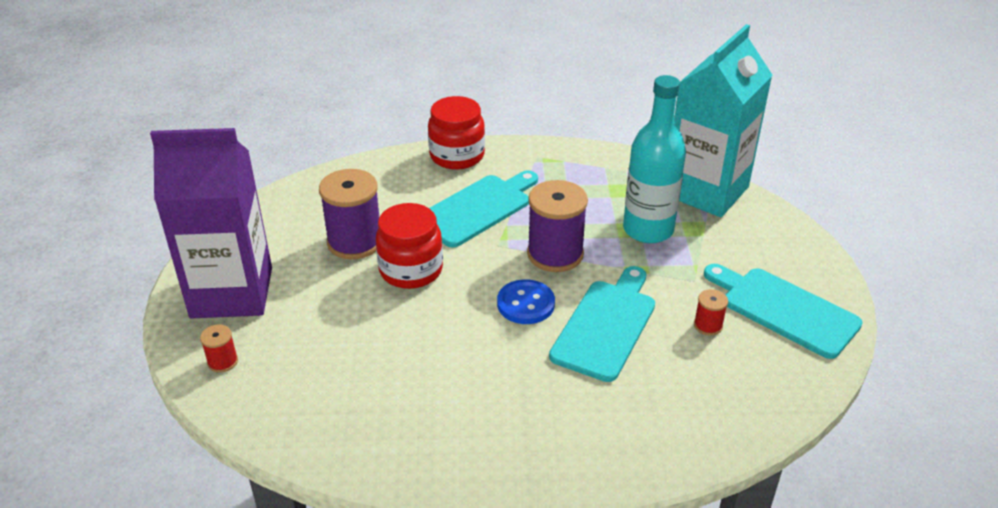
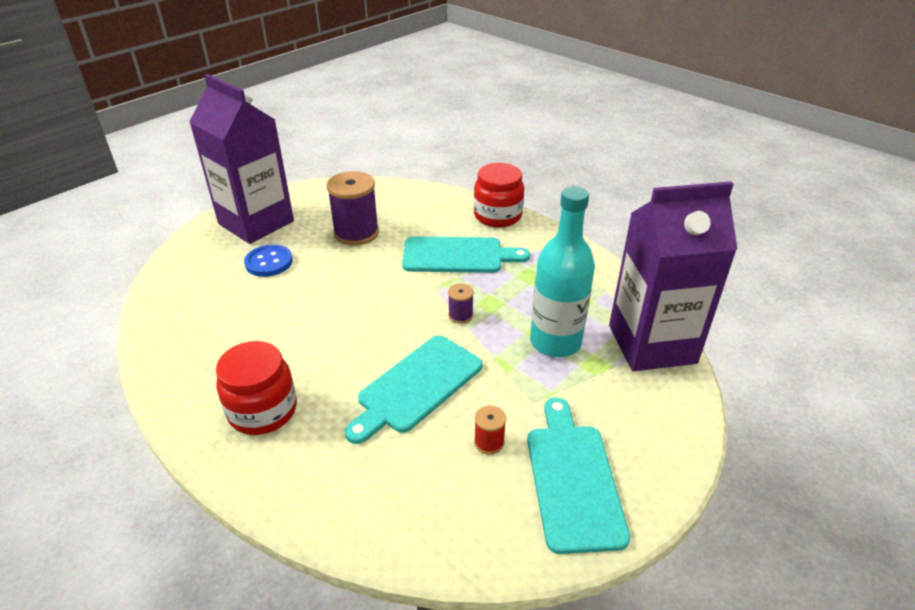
camera: 45 degrees right, 0 degrees up
red spool [200,325,238,373] -> none
red jar [376,203,443,289] -> red jar moved to [216,341,297,435]
blue button [497,279,555,324] -> blue button moved to [244,245,293,277]
purple spool [527,180,588,272] -> purple spool [448,283,474,324], size x0.47
turquoise cutting board [549,266,655,382] -> turquoise cutting board turned 150 degrees clockwise [345,335,483,444]
turquoise carton [674,24,772,217] -> purple carton [609,181,737,371]

